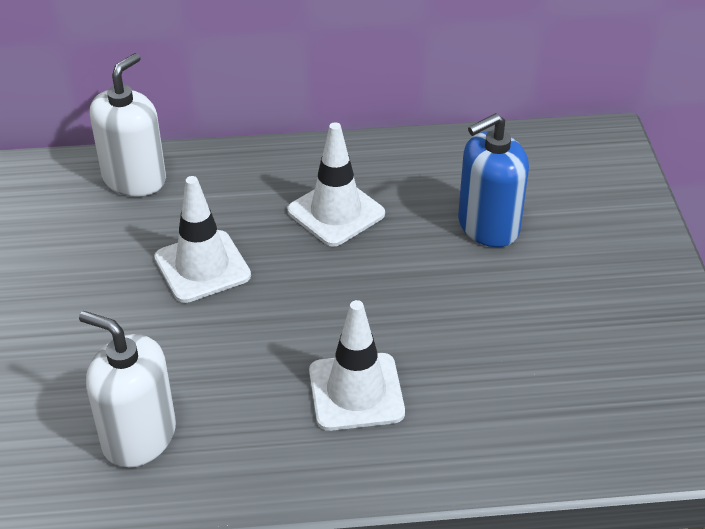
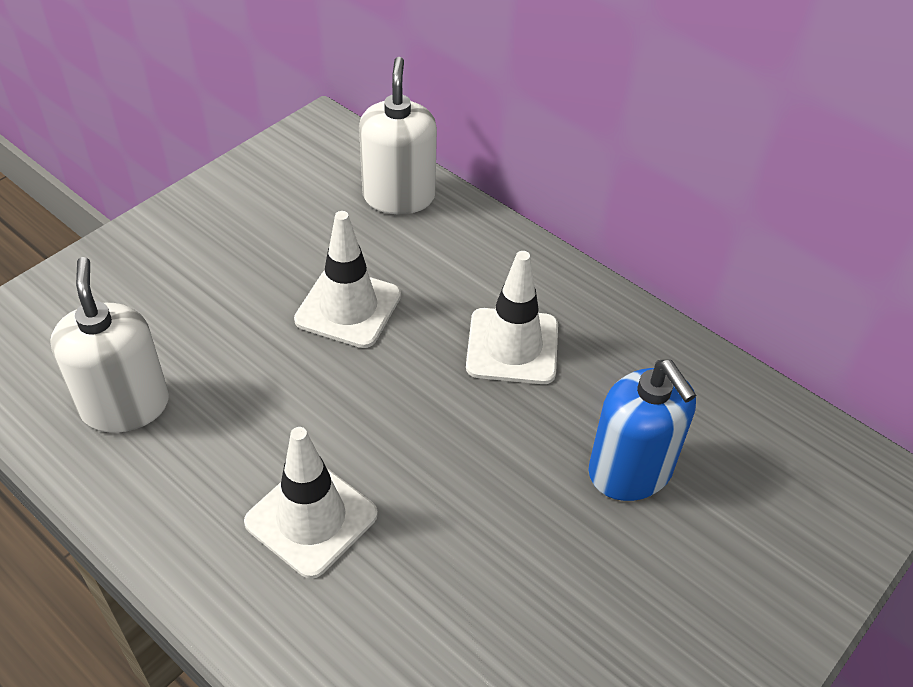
camera: 45 degrees right, 5 degrees up
white soap dispenser [90,53,166,196] -> white soap dispenser turned 75 degrees counterclockwise [359,57,437,214]
blue soap dispenser [458,113,529,247] -> blue soap dispenser turned 135 degrees counterclockwise [588,360,696,501]

